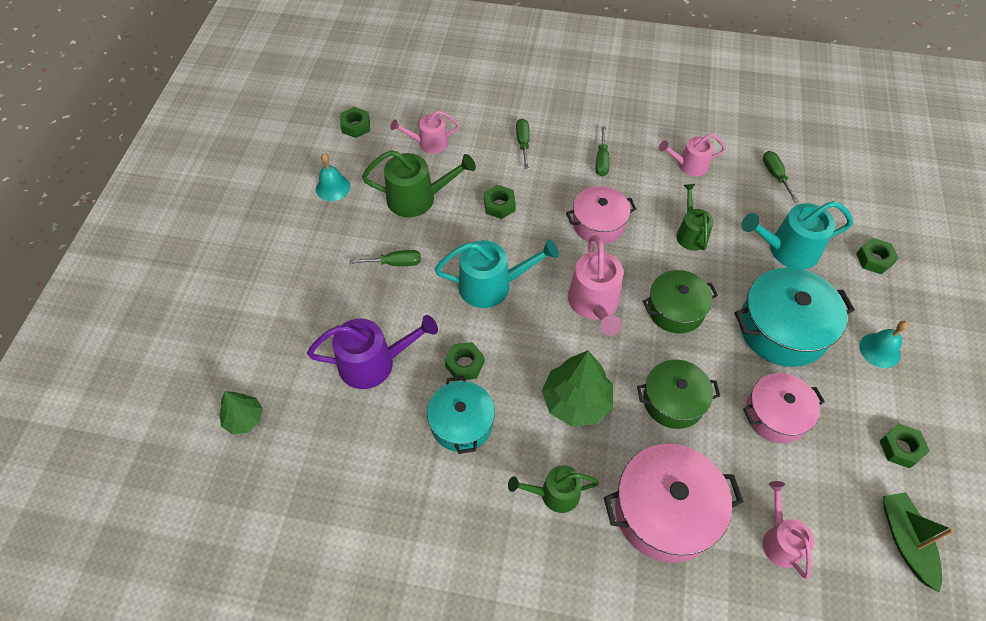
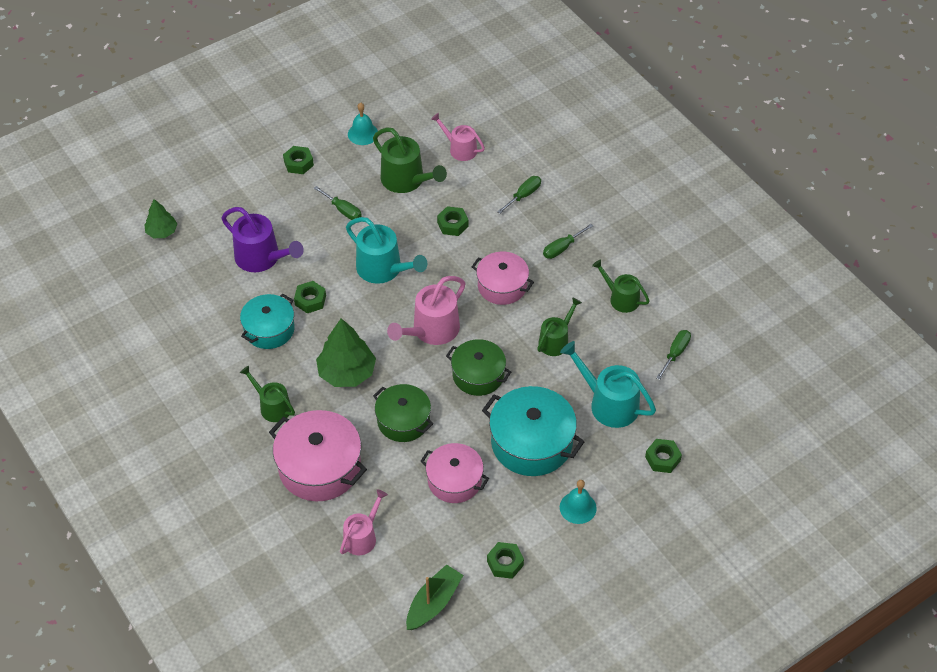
camera: 45 degrees right, 5 degrees down
green nut [340,107,370,138] -> green nut moved to [283,146,314,174]
pink watering can [659,134,726,176] -> green watering can [592,259,650,313]

